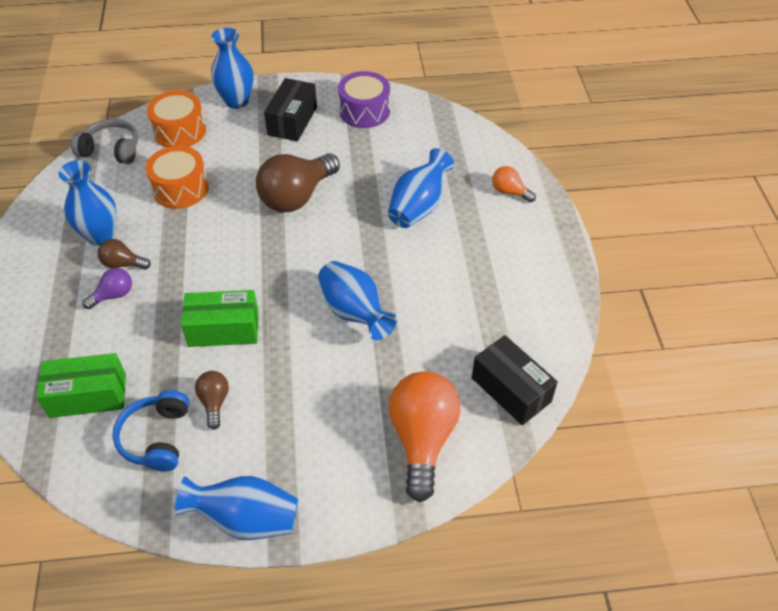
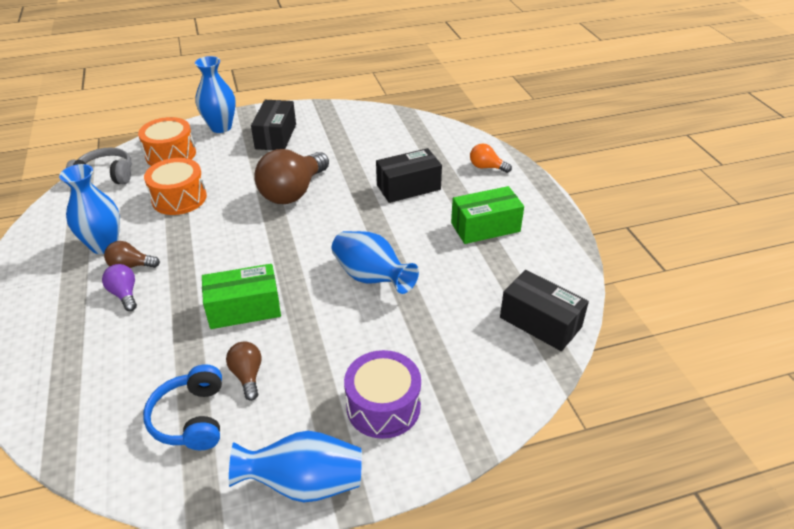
camera: 10 degrees left, 10 degrees down
green box [36,353,126,418] -> green box moved to [451,186,524,244]
purple light bulb [82,268,132,309] -> purple light bulb turned 75 degrees counterclockwise [102,264,137,311]
purple drum [338,71,390,128] -> purple drum moved to [344,350,421,439]
blue vase [388,148,455,228] -> black box [376,148,442,203]
orange light bulb [389,371,460,502] -> none

